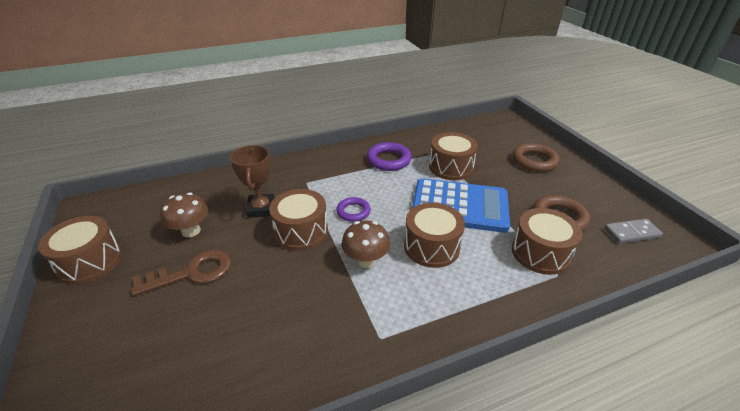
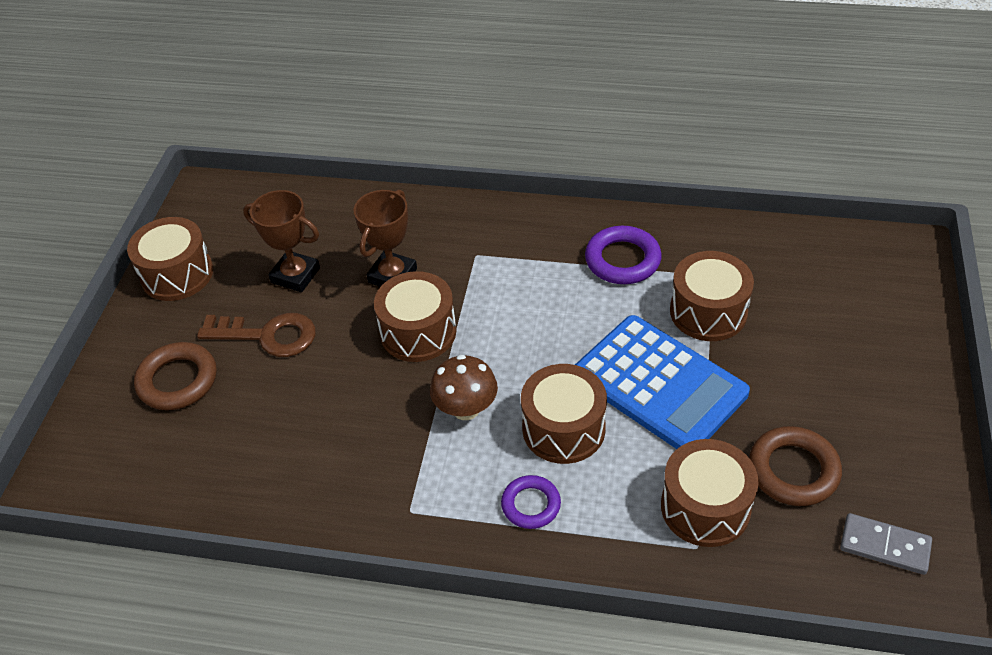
camera: 35 degrees right, 10 degrees up
brown mushroom [160,192,208,237] -> brown trophy [243,190,320,292]
purple ring [336,197,371,222] -> purple ring moved to [501,475,561,529]
brown ring [513,143,560,172] -> brown ring moved to [134,342,217,410]

